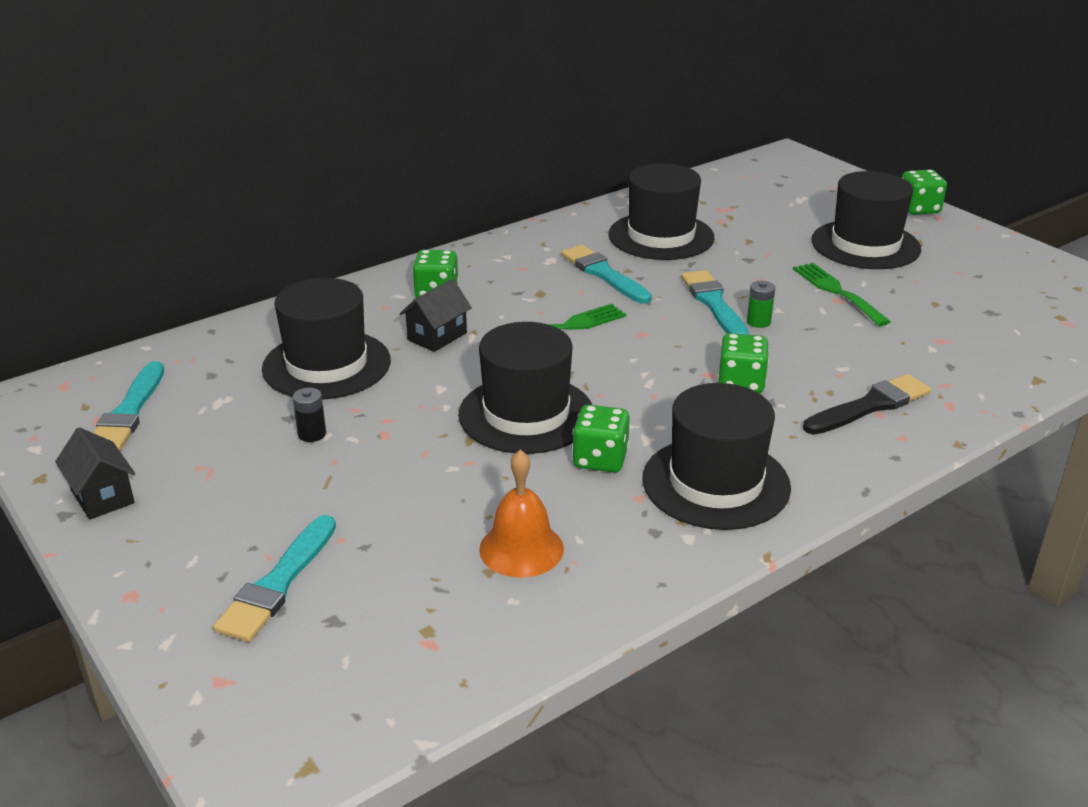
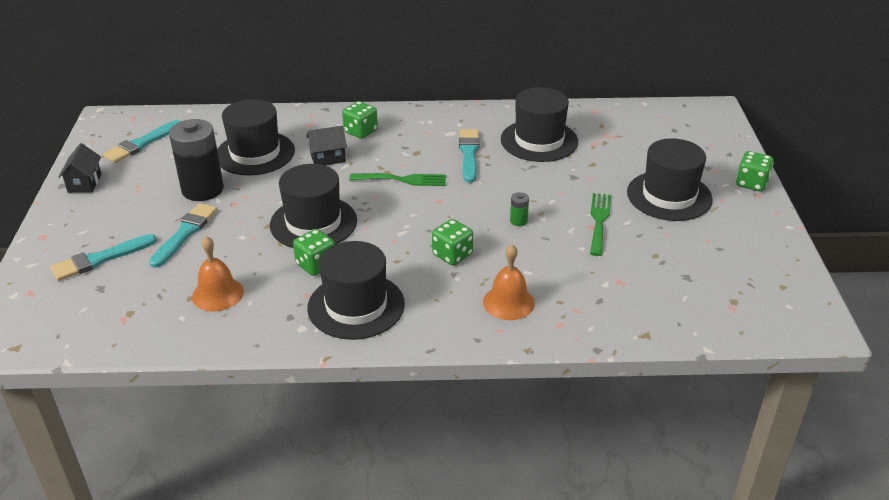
camera: 35 degrees right, 5 degrees up
black battery [293,388,326,442] -> black battery [169,119,224,201], size x2.48
turquoise brush [681,270,749,335] -> turquoise brush moved to [149,203,217,268]
black brush [803,374,931,434] -> orange bell [483,244,535,320]

